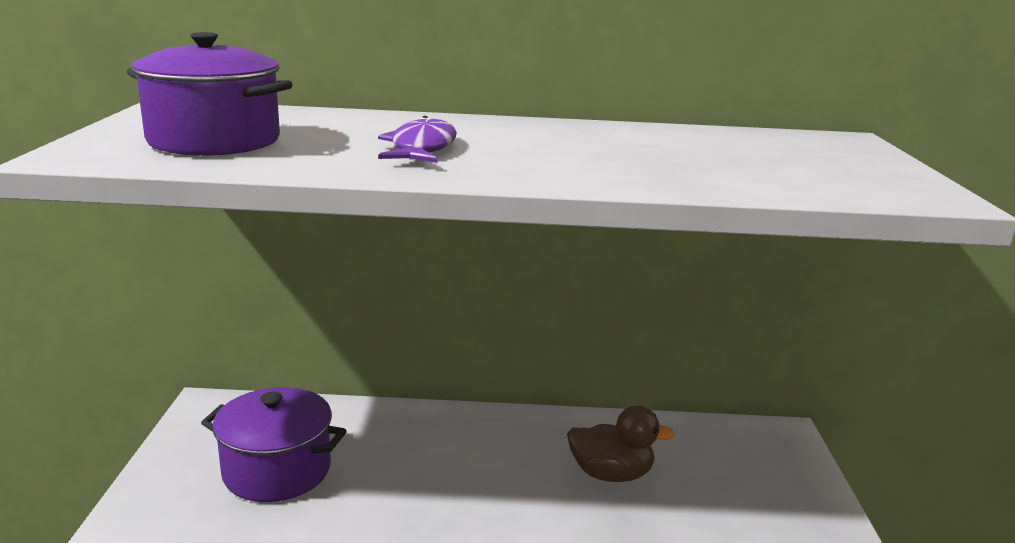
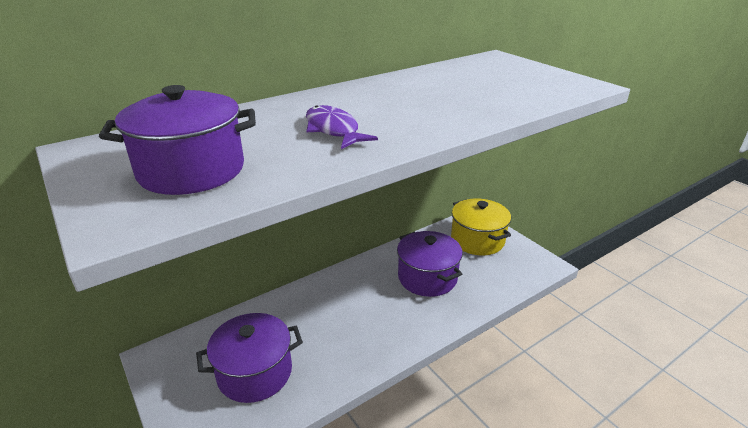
camera: 35 degrees left, 10 degrees up
brown duck [567,405,675,482] -> purple pot [397,231,463,297]
none -> yellow pot [451,199,511,255]

